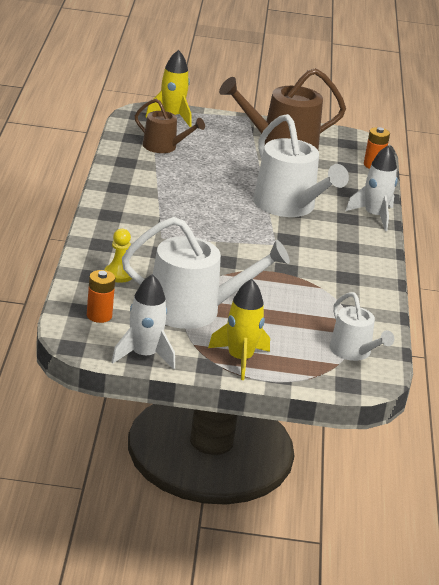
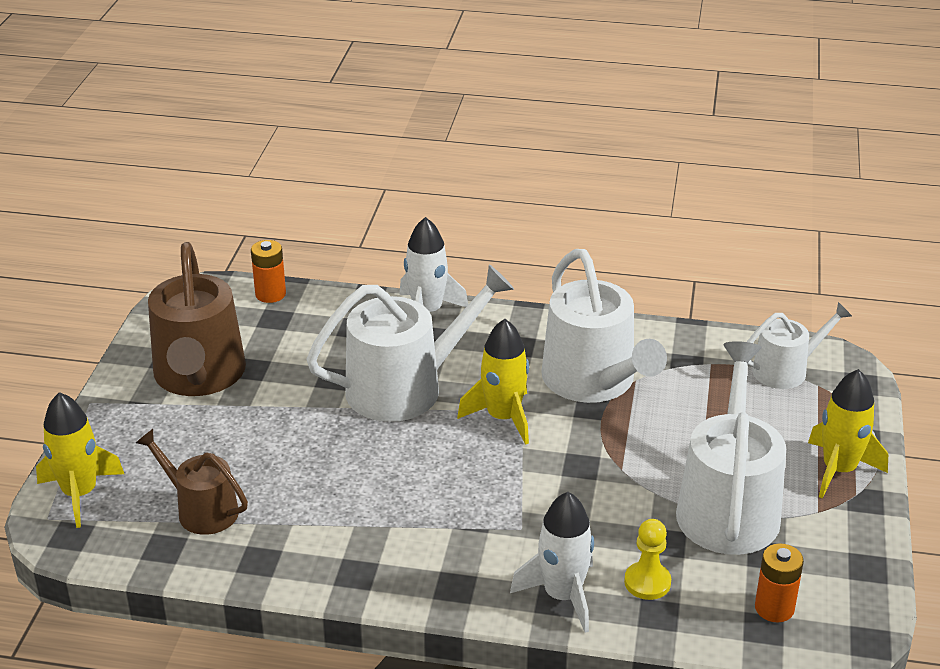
camera: 80 degrees left, 5 degrees up
white rocket [112,274,175,369] -> white rocket moved to [510,492,594,633]
brown watering can [135,99,205,153] -> brown watering can turned 90 degrees counterclockwise [136,429,248,535]
none -> yellow rocket [457,319,529,445]
none -> white watering can [541,249,667,403]

